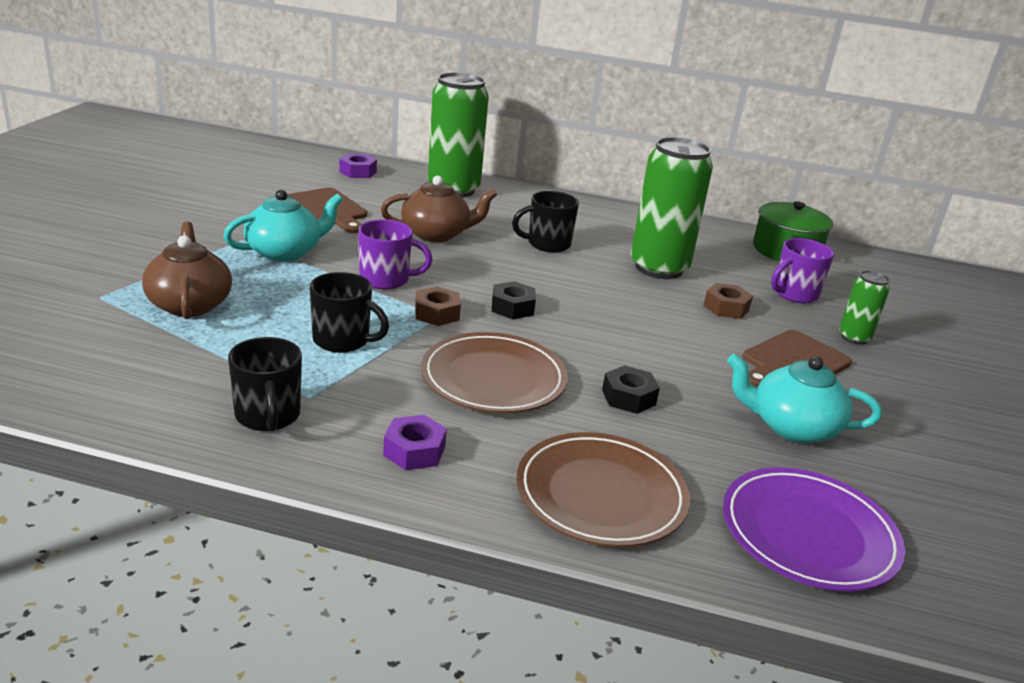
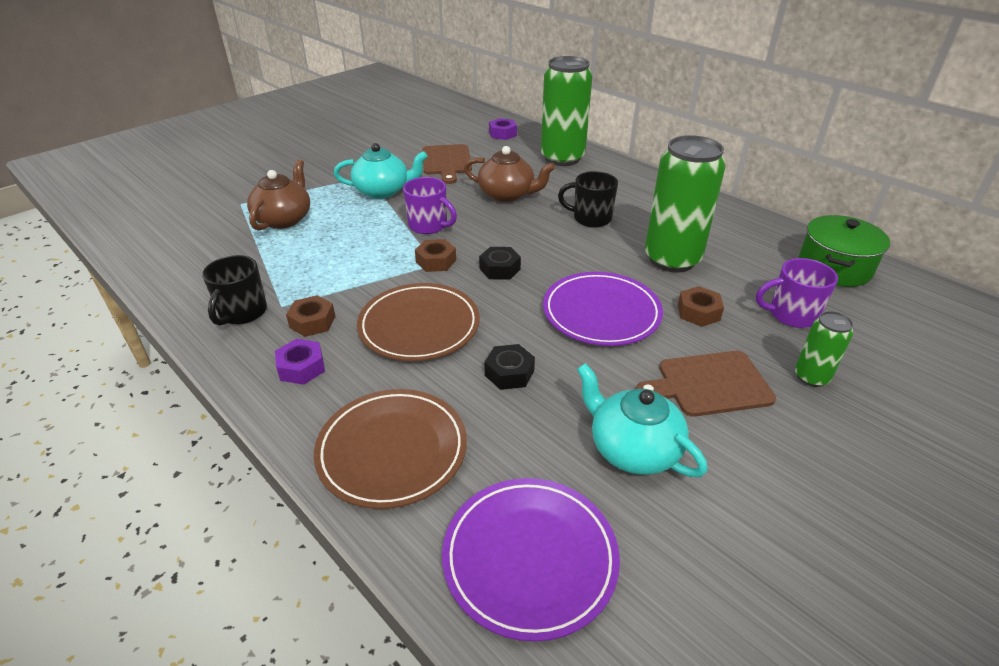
camera: 35 degrees right, 10 degrees up
black mug [310,272,389,353] -> none
none -> brown nut [286,295,336,337]
none -> purple plate [543,272,663,346]

